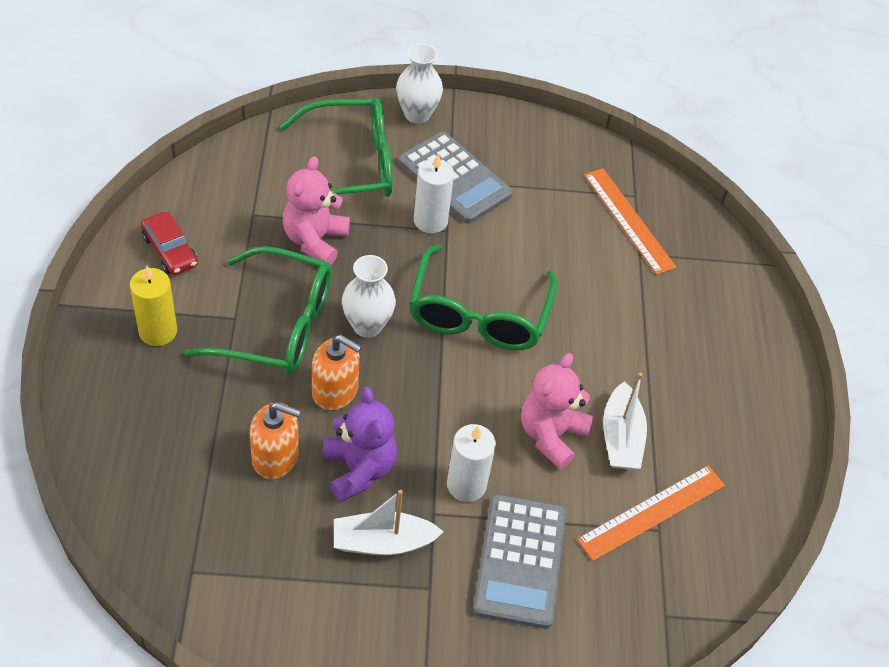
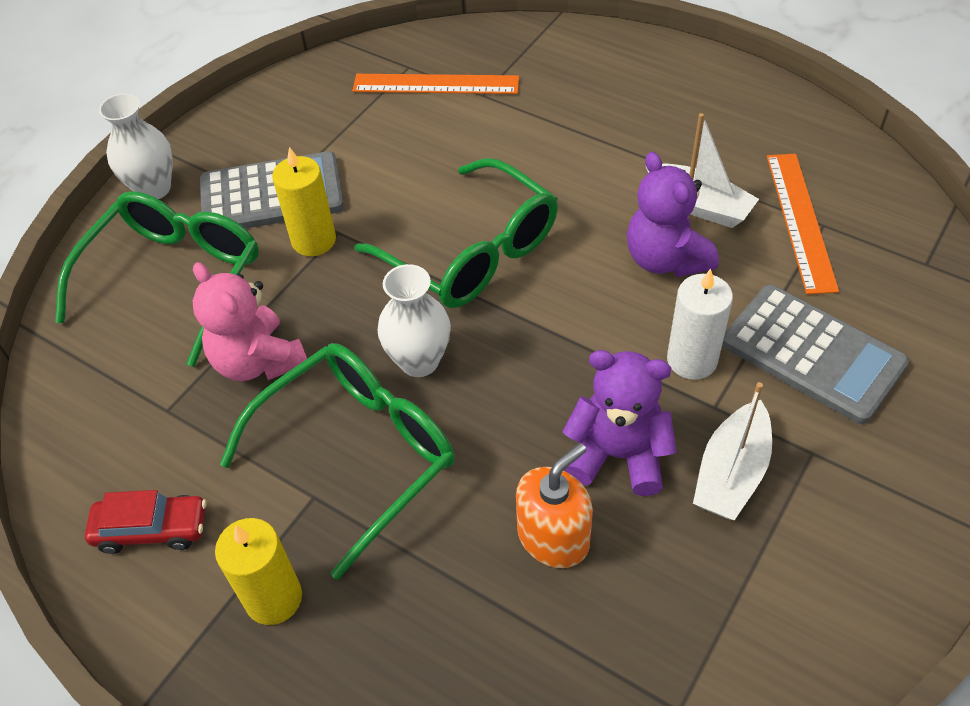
camera: 50 degrees left, 0 degrees up
orange soap dispenser [312,335,362,410] -> none
white candle [414,154,454,233] -> yellow candle [272,147,336,256]
pink teddy bear [521,353,593,469] -> purple teddy bear [627,152,719,277]

